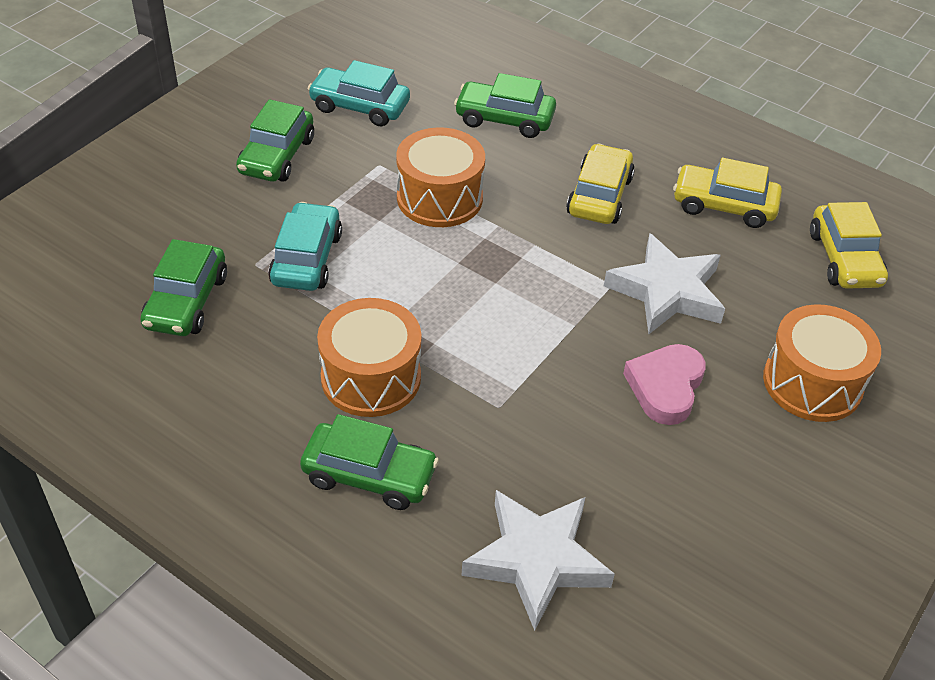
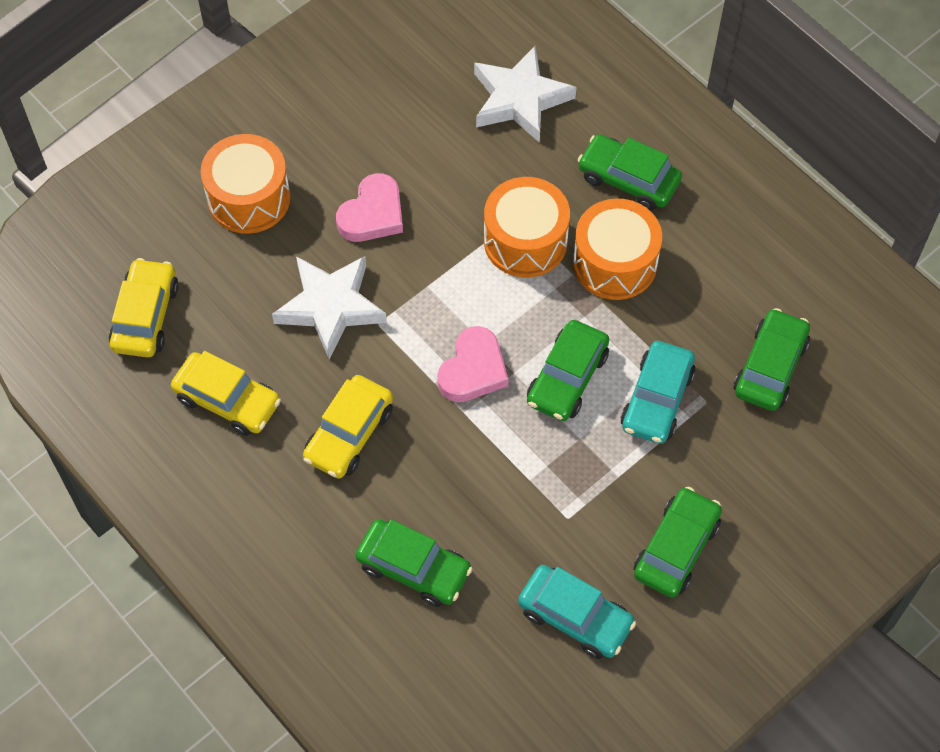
camera: 165 degrees left, 15 degrees up
orange drum [396,127,485,227] -> orange drum moved to [484,177,570,277]
none -> pink heart [437,326,509,402]
none -> green car [527,320,609,421]

